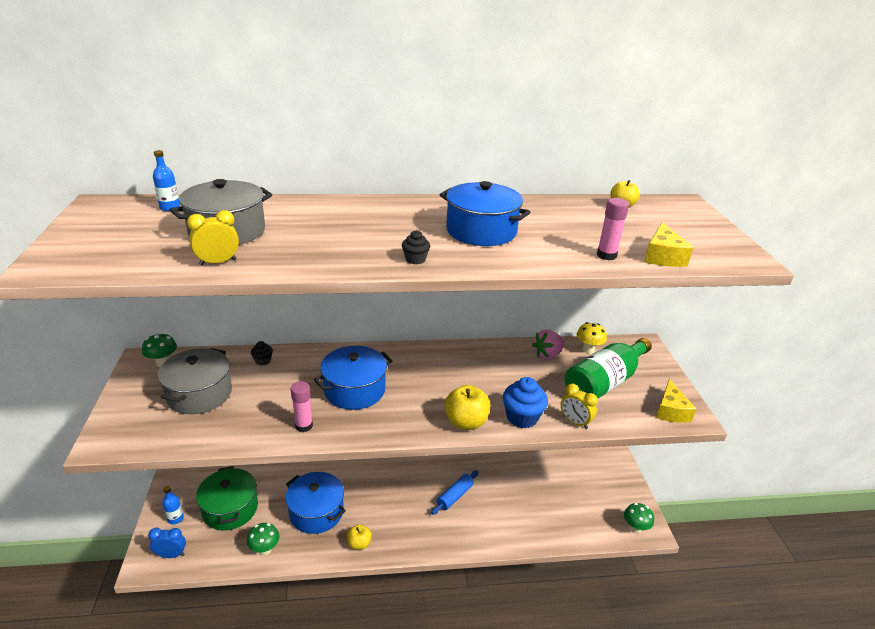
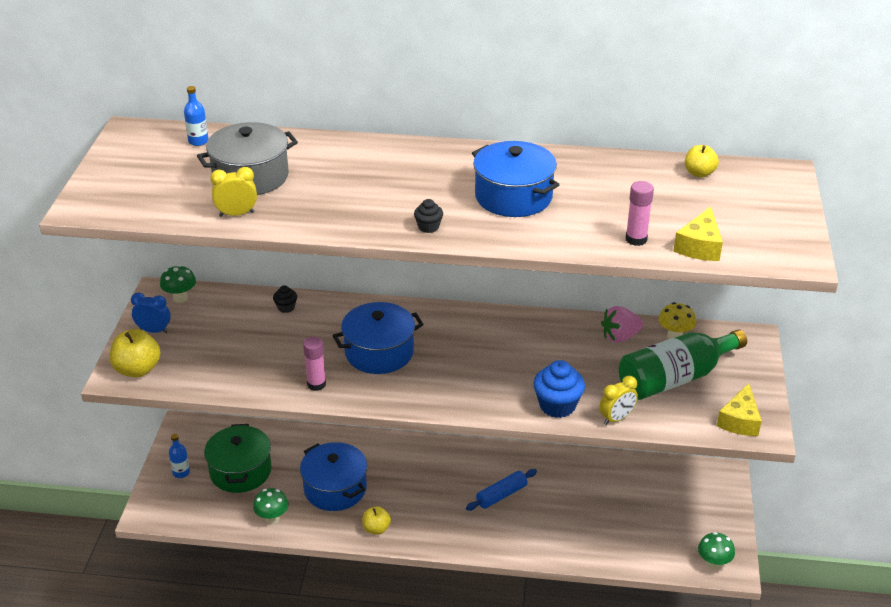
camera: 15 degrees right, 5 degrees up
blue clock [148,528,186,558] -> blue clock moved to [131,292,171,333]
grey pot [158,348,232,414] -> none
yellow apple [445,385,491,430] -> yellow apple moved to [110,329,161,377]
yellow clock [561,383,598,429] -> yellow clock turned 90 degrees counterclockwise [599,376,638,425]

